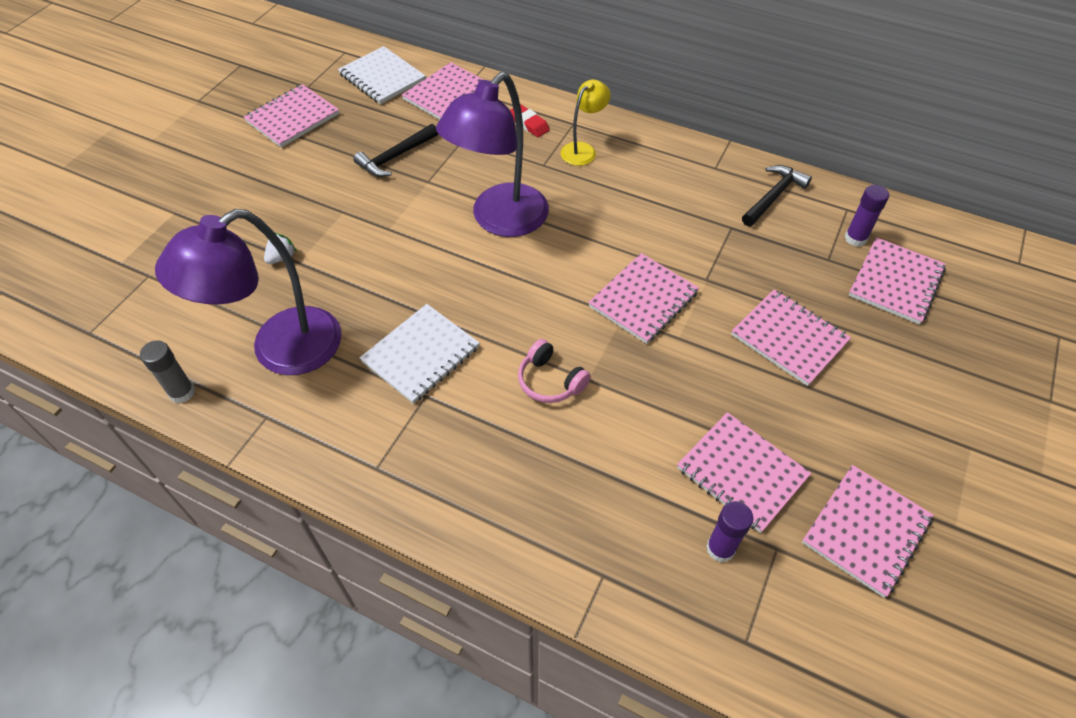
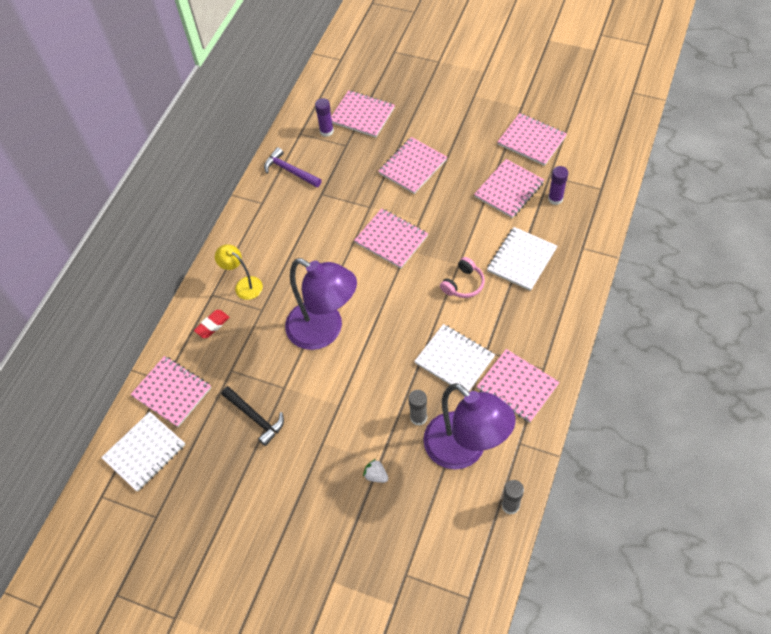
camera: 90 degrees left, 5 degrees up
pink notebook [244,84,339,148] -> pink notebook moved to [477,349,560,423]
black hammer [742,165,812,227] -> purple hammer [264,147,322,187]
none -> grey glue stick [408,390,427,426]
none -> white notebook [487,227,557,291]

